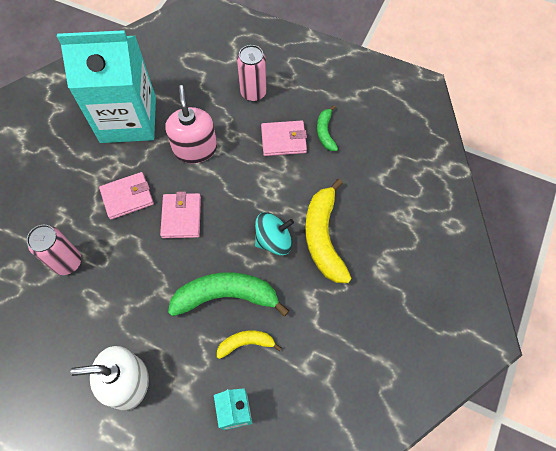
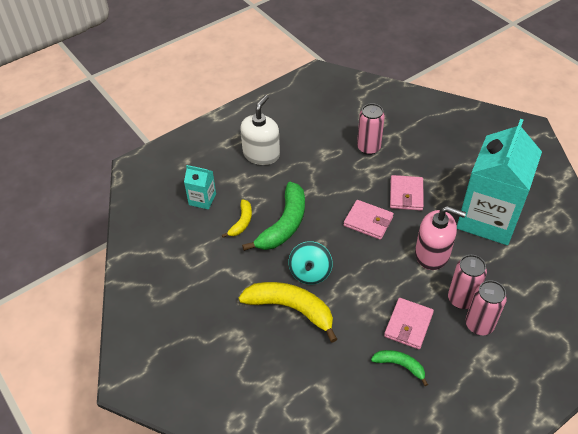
camera: 120 degrees right, 15 degrees down
none -> pink can [448,255,487,309]

